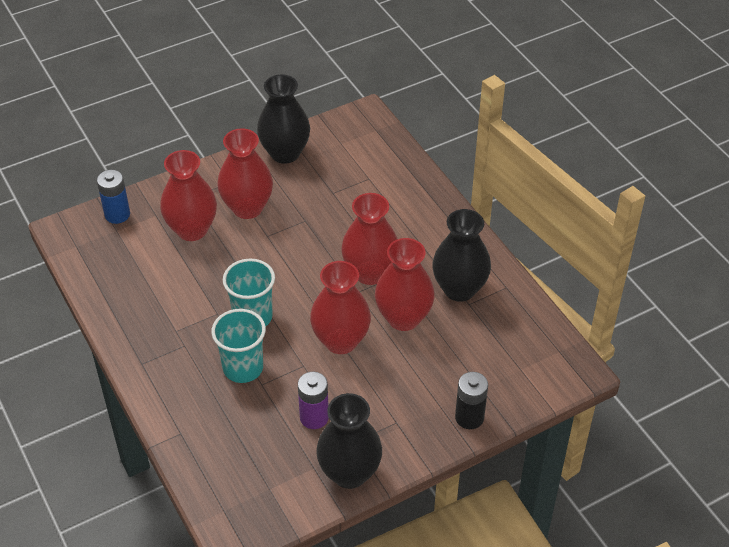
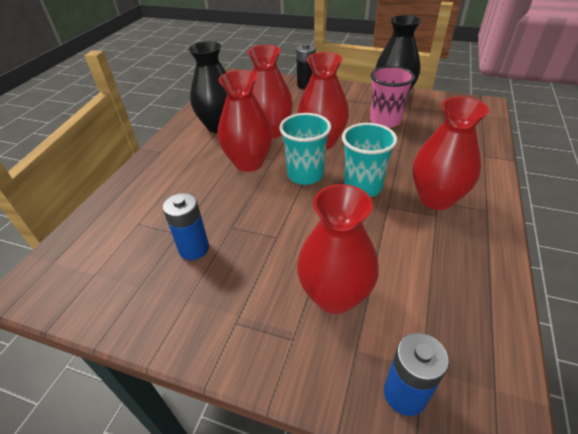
camera: 130 degrees left, 5 degrees down
turquoise cup [211,309,266,383] -> turquoise cup moved to [279,113,331,185]
red vase [217,128,273,219] -> red vase moved to [413,97,489,210]
black vase [257,74,310,164] -> none
purple battery [298,372,329,429] -> pink cup [370,66,415,128]
none -> blue battery [163,193,209,260]

